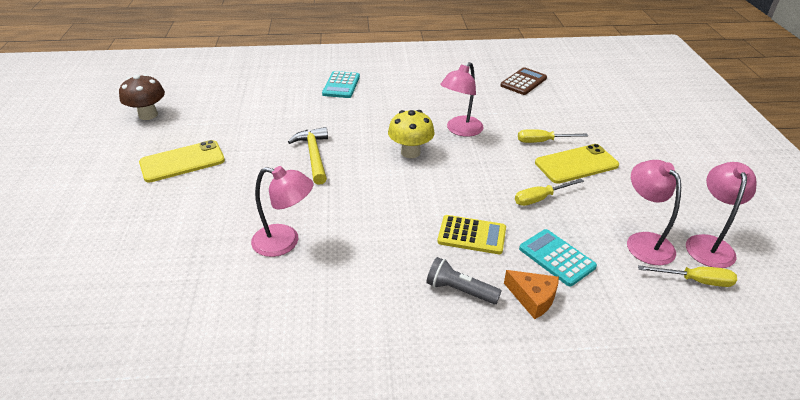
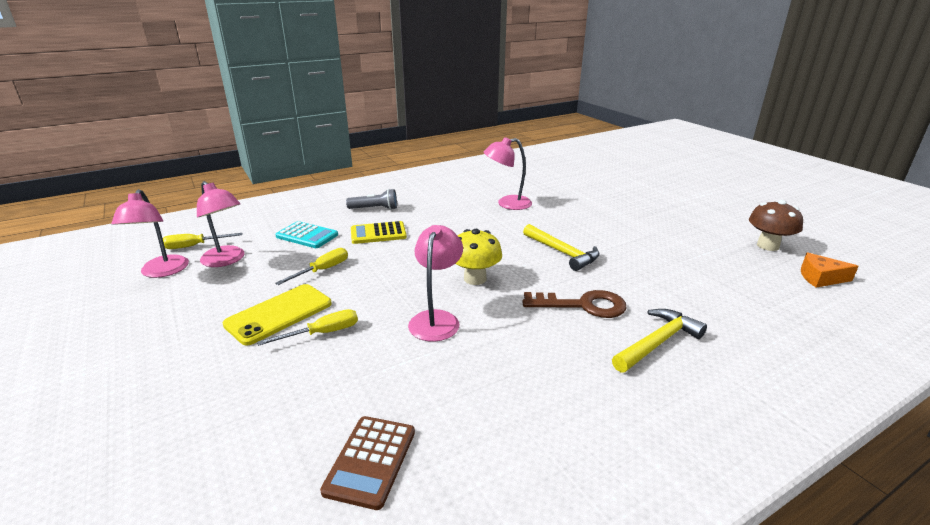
camera: 155 degrees right, 10 degrees down
yellow phone [139,140,225,183] -> none
turquoise calculator [322,71,360,98] -> yellow hammer [612,309,707,372]
orange cheese [504,270,559,319] -> orange cheese moved to [801,252,859,288]
none -> brown key [522,290,627,318]

